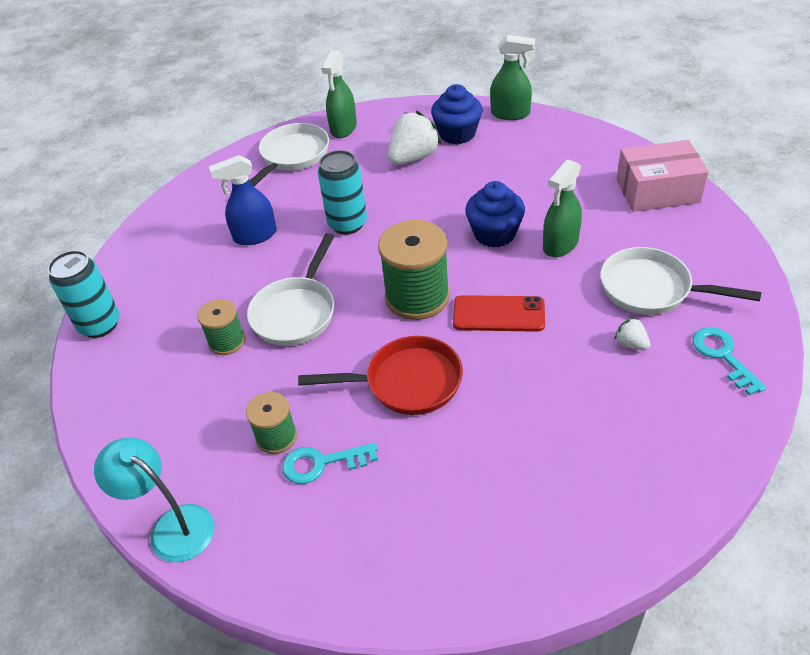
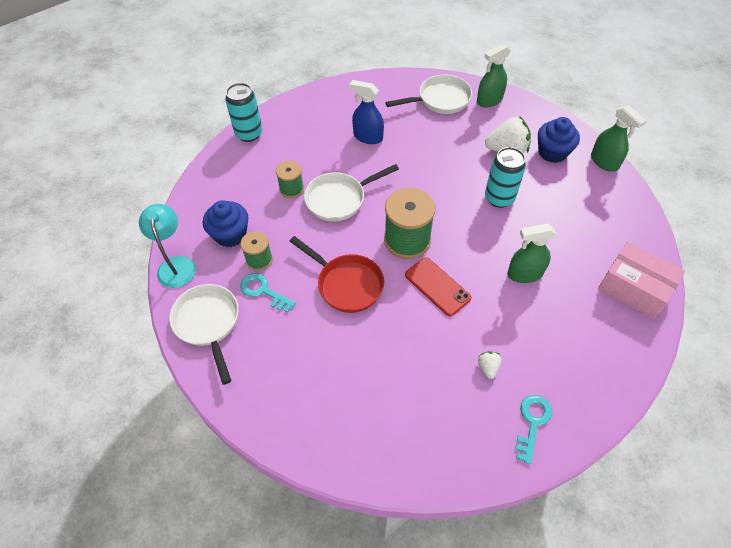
camera: 40 degrees right, 10 degrees up
turquoise can [318,150,367,234] -> turquoise can moved to [485,147,526,208]
blue cupcake [465,181,525,248] -> blue cupcake moved to [203,200,249,247]
white pan [600,247,761,315] -> white pan moved to [169,284,239,385]

